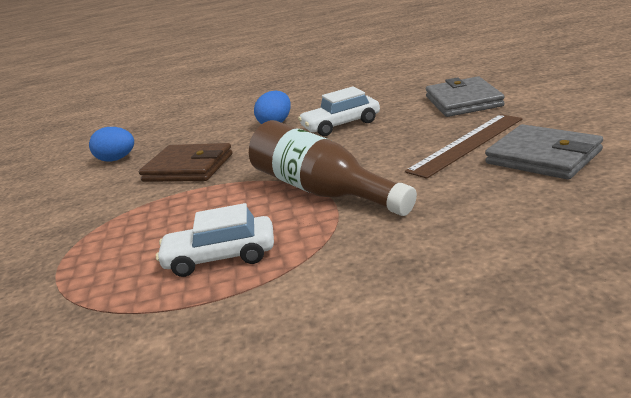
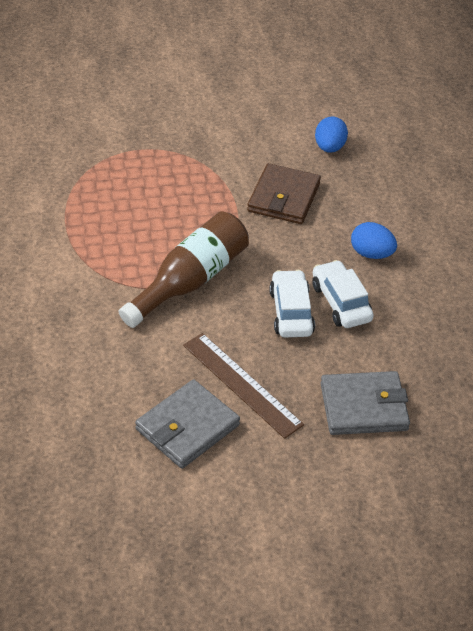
camera: 85 degrees right, 20 degrees up
white car [156,203,274,277] -> white car moved to [269,270,315,337]

